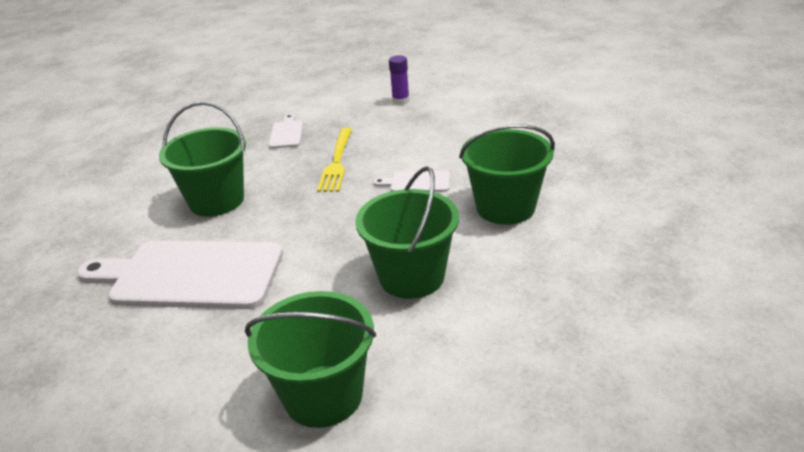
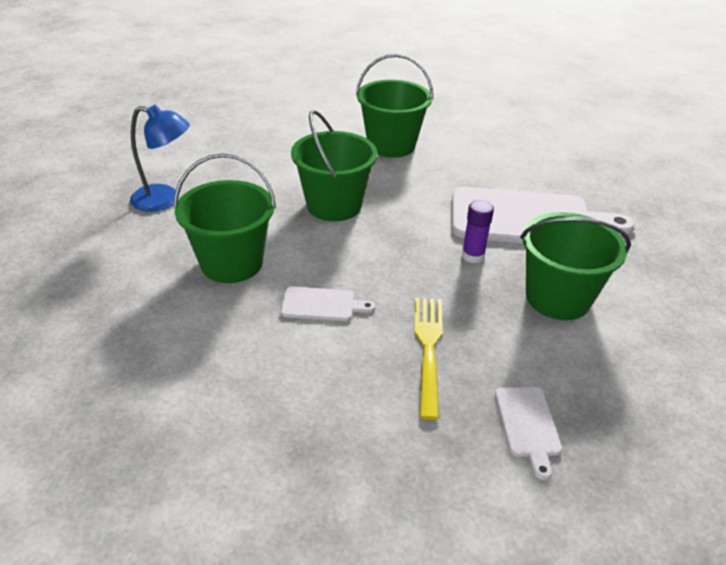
camera: 175 degrees right, 5 degrees up
purple glue stick [389,55,410,105] -> purple glue stick moved to [462,200,494,263]
none -> blue lamp [130,105,190,212]

